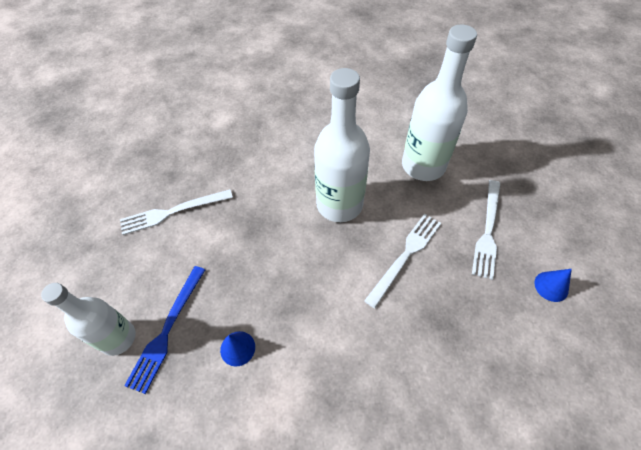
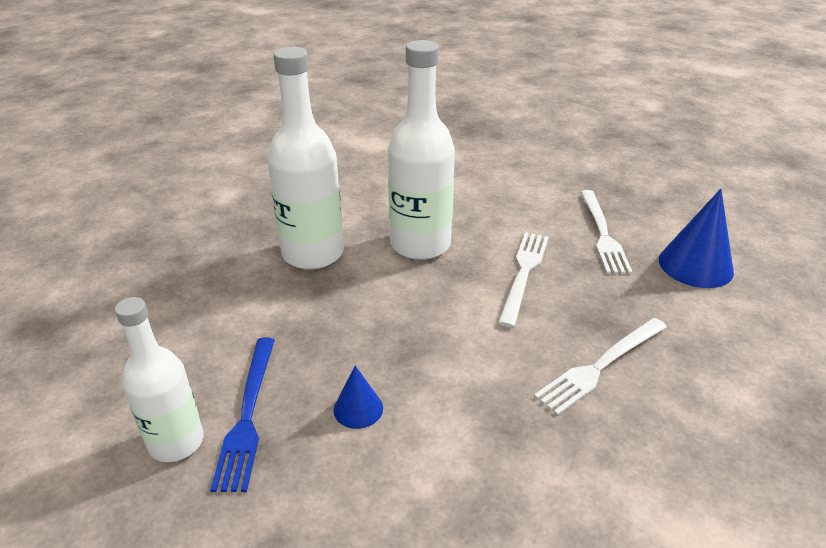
camera: 20 degrees left, 20 degrees down
white fork [120,189,233,235] -> white fork moved to [534,318,667,416]
white bottle [402,25,477,181] -> white bottle moved to [268,47,344,270]
blue cone [534,269,572,302] -> blue cone [659,189,734,288], size x1.84

